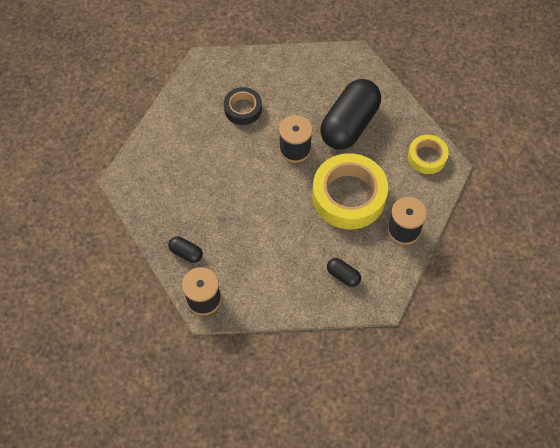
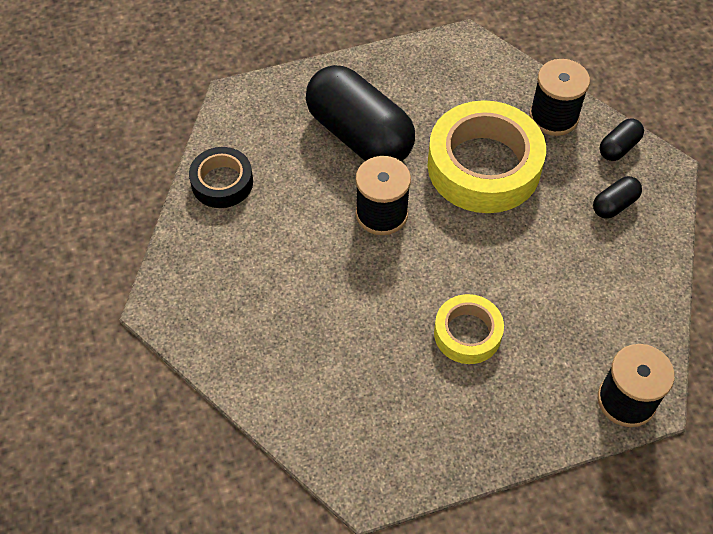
camera: 75 degrees left, 5 degrees down
black capsule [168,236,203,263] -> black capsule moved to [599,118,644,161]
black tape [224,87,262,125] -> black tape moved to [189,147,253,208]
yellow tape [408,135,449,174] -> yellow tape moved to [434,294,504,364]

